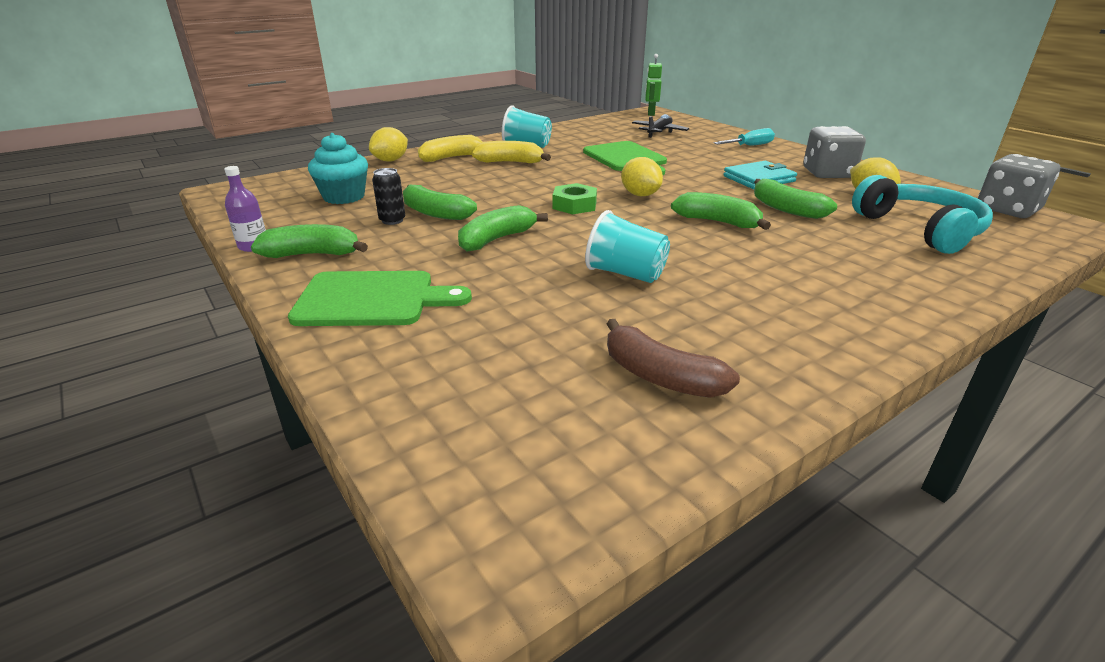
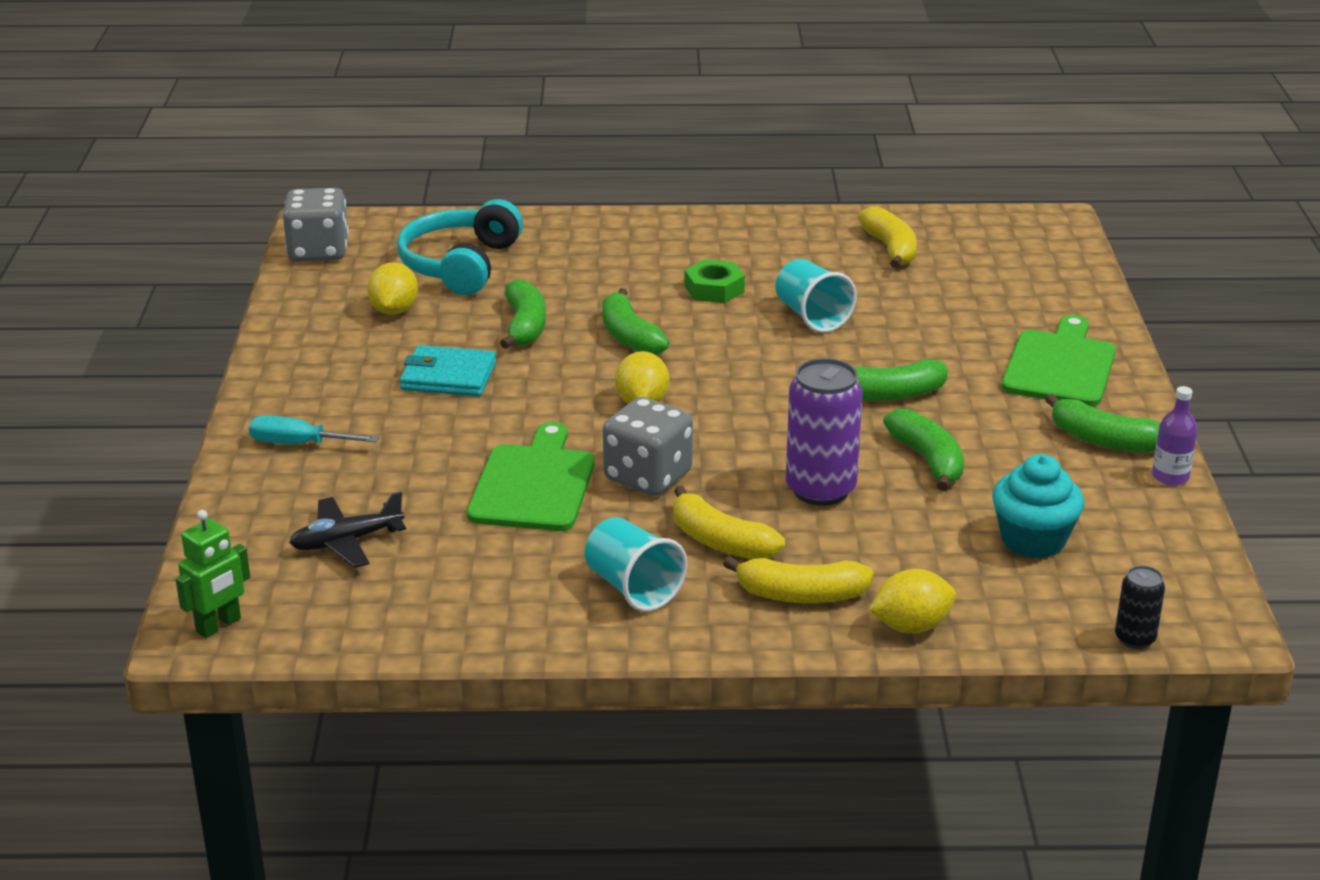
camera: 145 degrees left, 0 degrees up
green cutting board [288,271,472,326] -> green cutting board turned 75 degrees clockwise [1002,315,1116,407]
black can [372,168,405,225] -> black can moved to [1115,566,1165,649]
green nut [553,183,597,214] -> green nut moved to [684,259,745,303]
brown banana [607,319,740,397] -> yellow banana [858,206,917,268]
grey dice [803,126,866,178] -> grey dice moved to [603,397,693,496]
none -> purple can [786,358,863,506]

